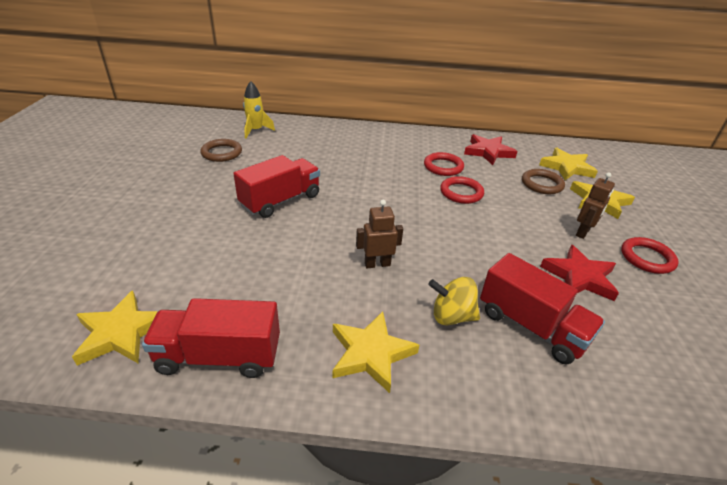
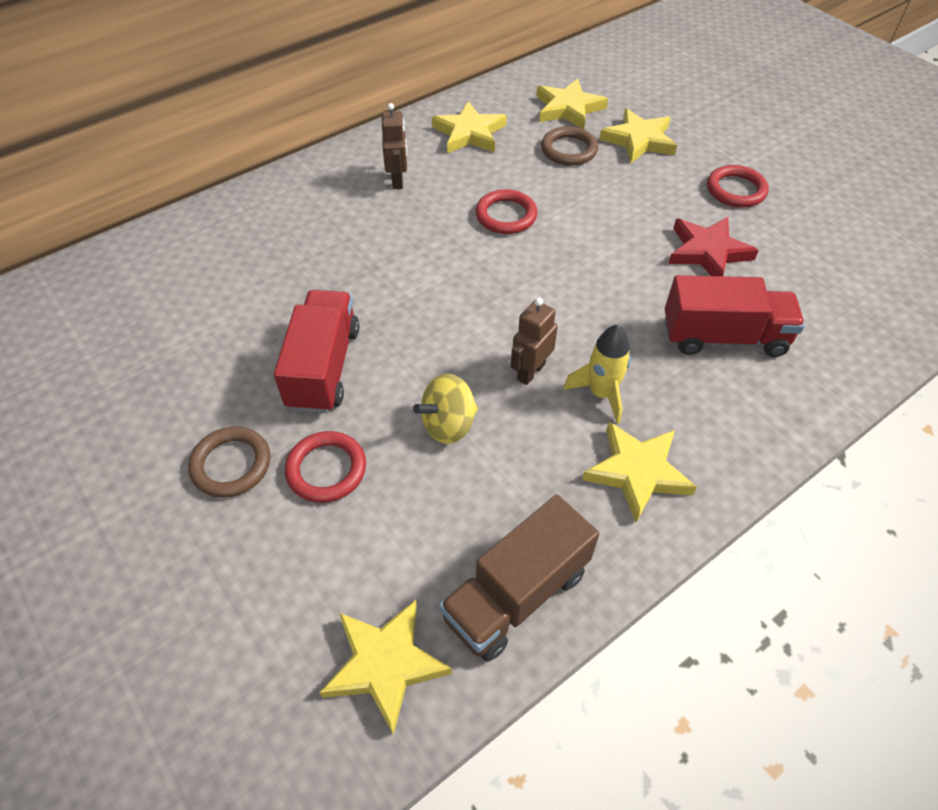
camera: 40 degrees left, 15 degrees up
red truck [142,298,280,378] -> brown truck [439,495,599,662]
brown ring [201,139,242,162] -> brown ring moved to [188,427,270,498]
yellow rocket [243,81,275,138] -> yellow rocket moved to [563,325,631,424]
red ring [424,152,464,176] -> red ring moved to [285,431,366,503]
yellow spinning top [429,277,480,325] -> yellow spinning top moved to [413,373,478,444]
red star [464,134,518,165] -> yellow star [432,101,507,153]
brown robot [576,172,615,239] -> brown robot moved to [382,103,407,189]

